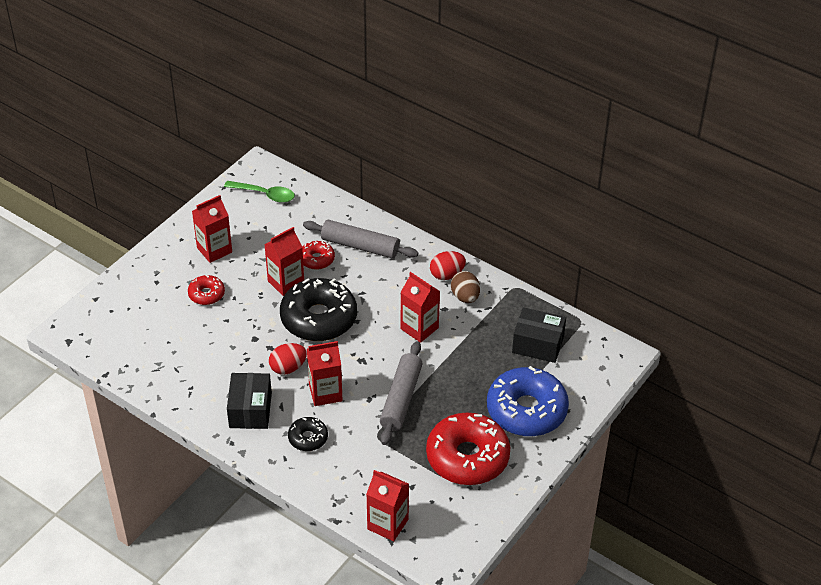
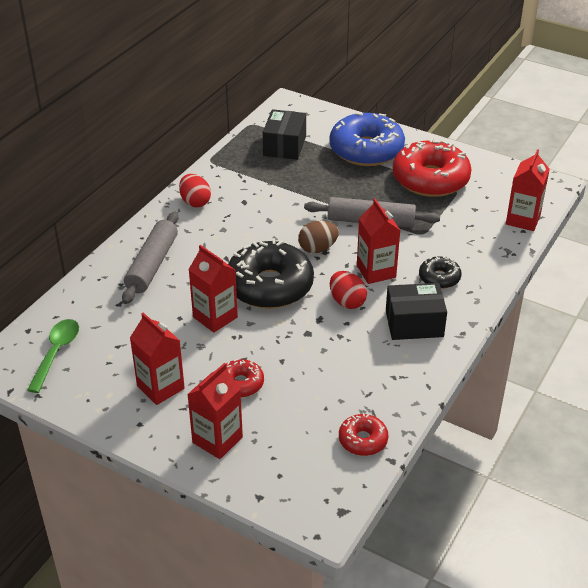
camera: 95 degrees left, 5 degrees down
red donut [302,241,335,270] -> red donut moved to [339,413,388,456]
red carton [400,272,440,343] -> red carton moved to [187,363,243,459]
brown egg [451,271,480,303] -> brown egg moved to [298,221,339,253]

